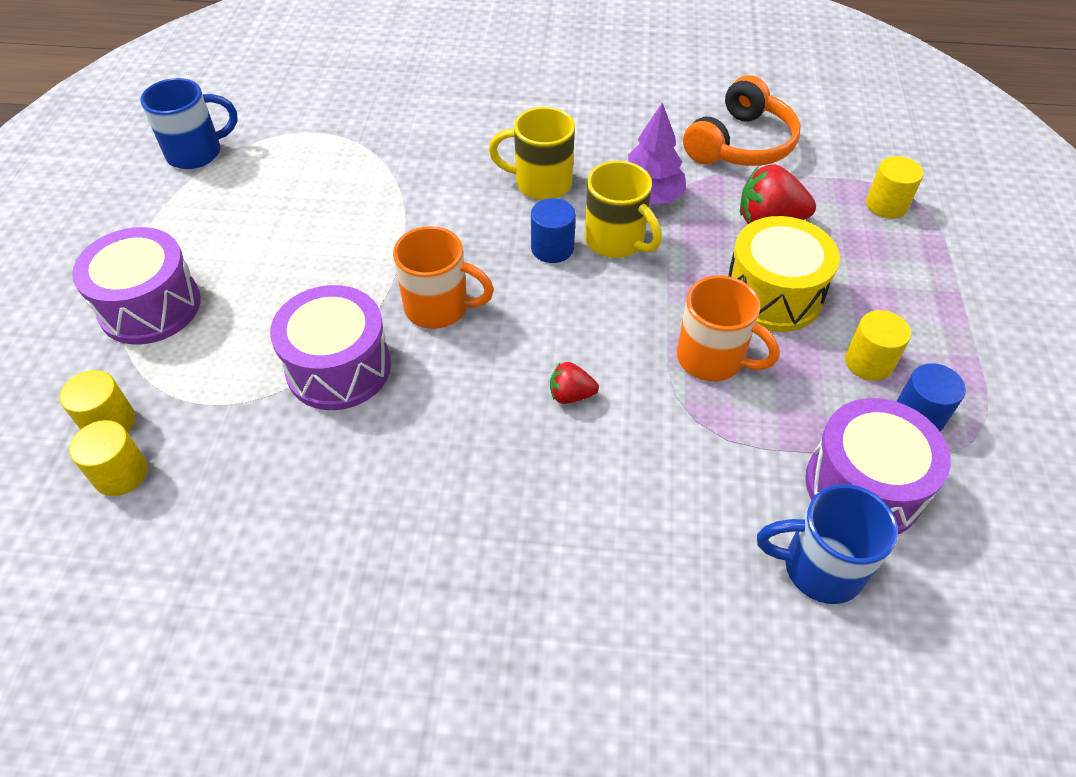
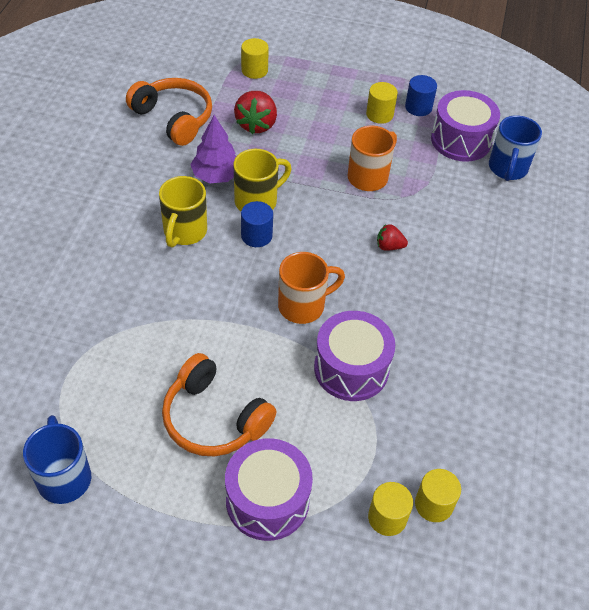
camera: 85 degrees left, 0 degrees up
orange mug [393,226,494,329] -> orange mug turned 45 degrees clockwise [278,252,345,324]
red strawberry [550,362,599,404] -> red strawberry turned 90 degrees clockwise [377,224,408,251]
yellow drum [728,216,840,332] -> none
none -> orange headphones [162,353,277,456]

